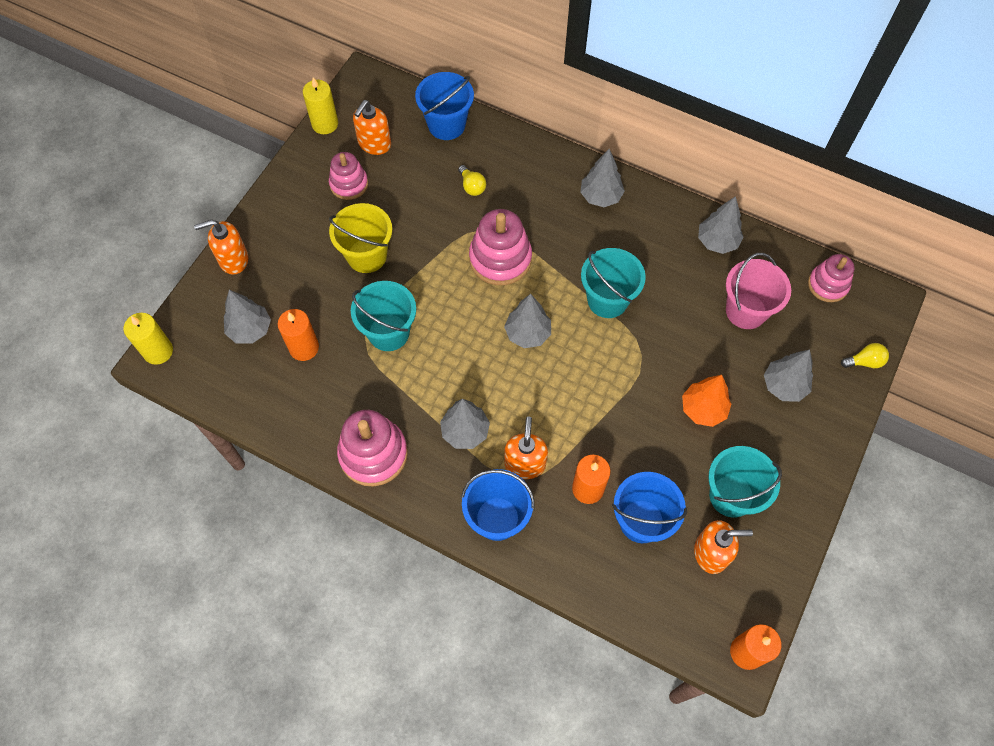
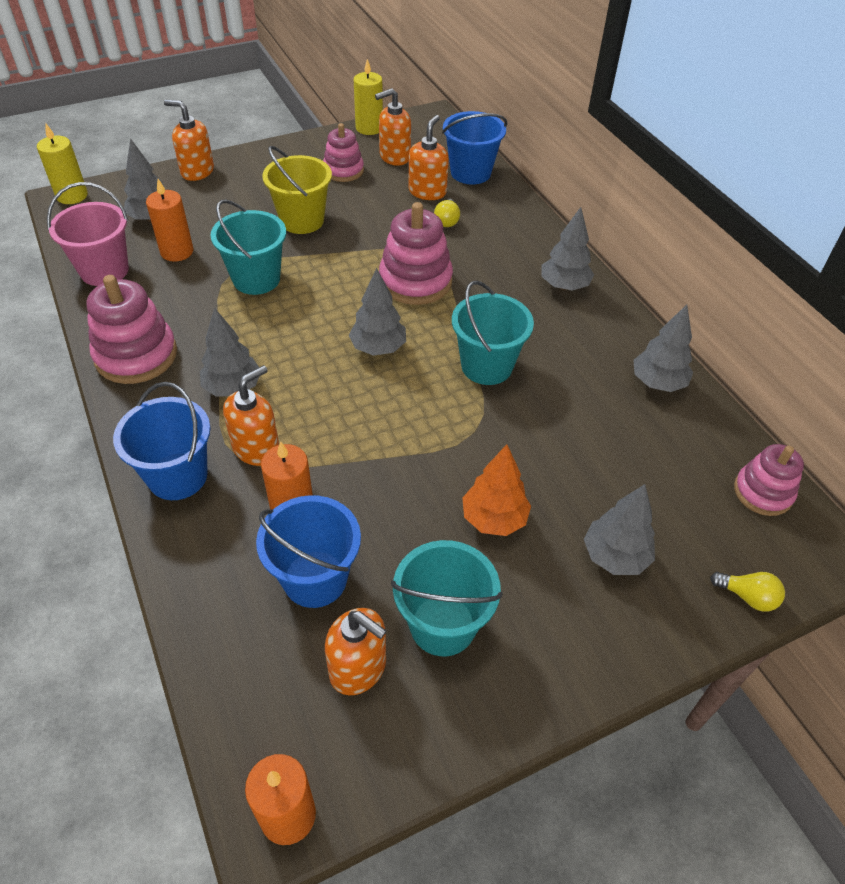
camera: 35 degrees right, 15 degrees down
pink bucket [726,253,791,329] -> pink bucket moved to [47,182,129,286]
none -> orange soap dispenser [408,115,449,200]

